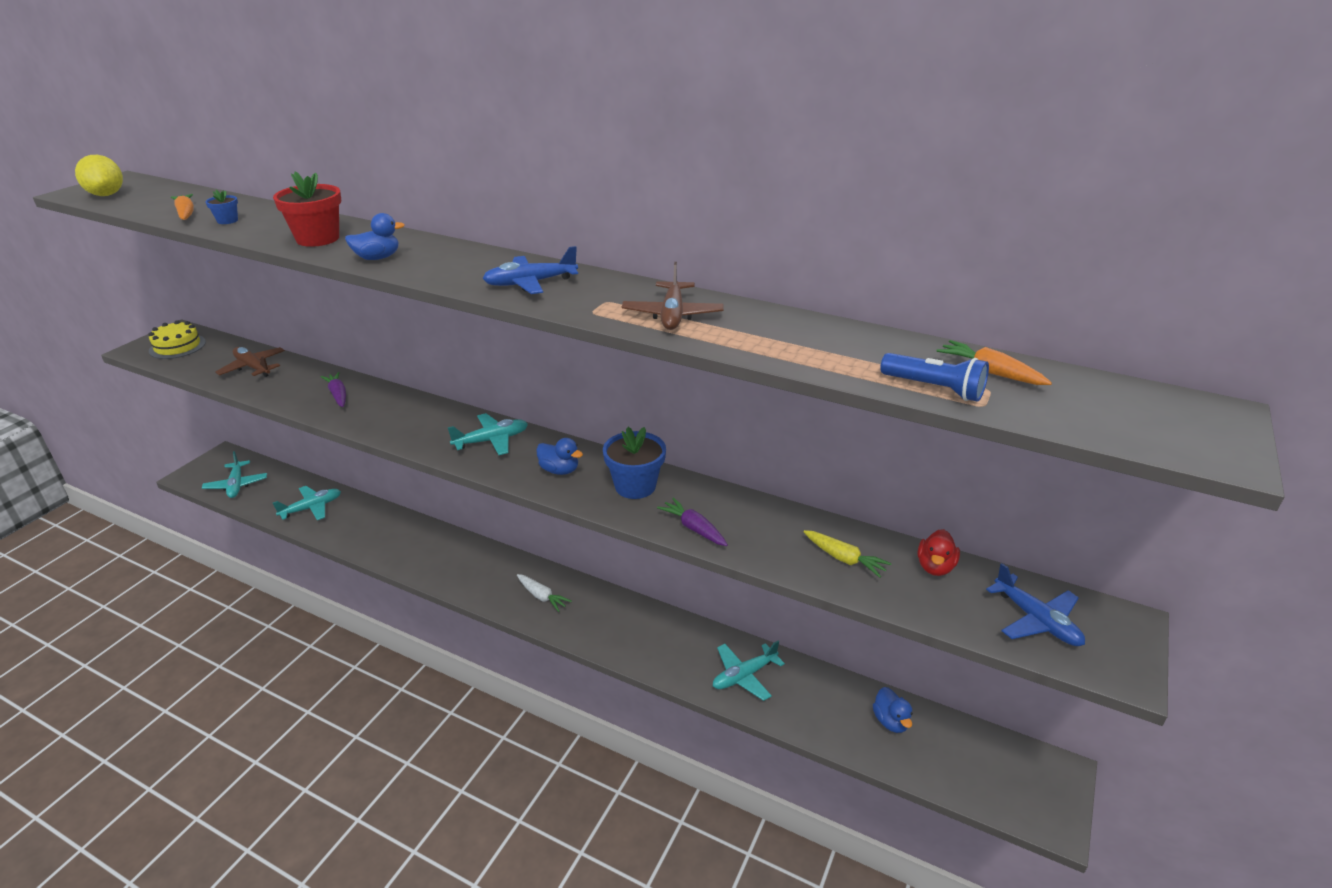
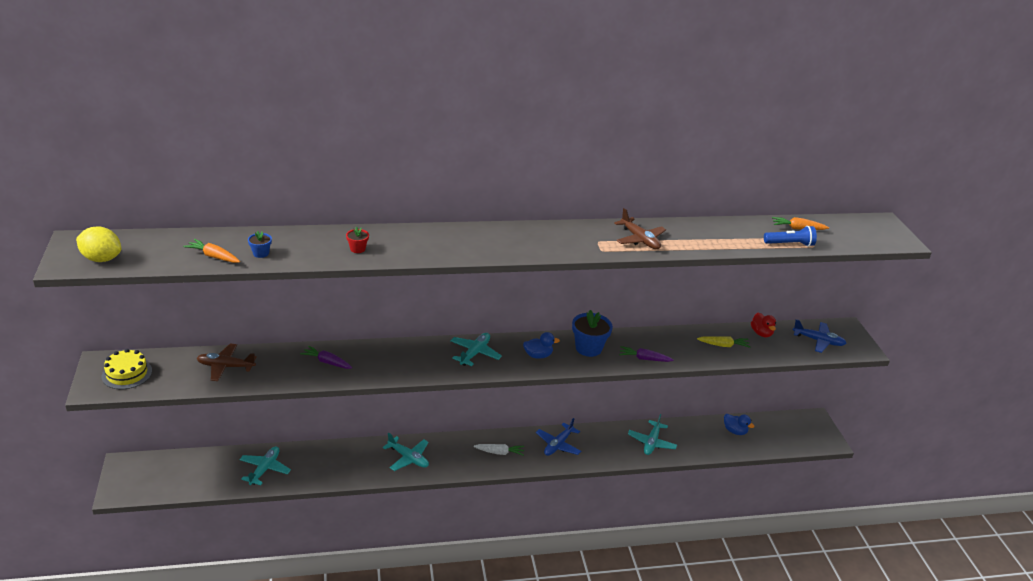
camera: 40 degrees left, 0 degrees up
turquoise plane [202,451,267,498] -> turquoise plane moved to [383,433,429,471]
red flower pot [273,172,341,247] -> red flower pot [346,227,369,253], size x0.49
blue duck [345,213,405,260] -> none
blue plane [482,246,578,294] -> blue plane moved to [536,418,581,456]

